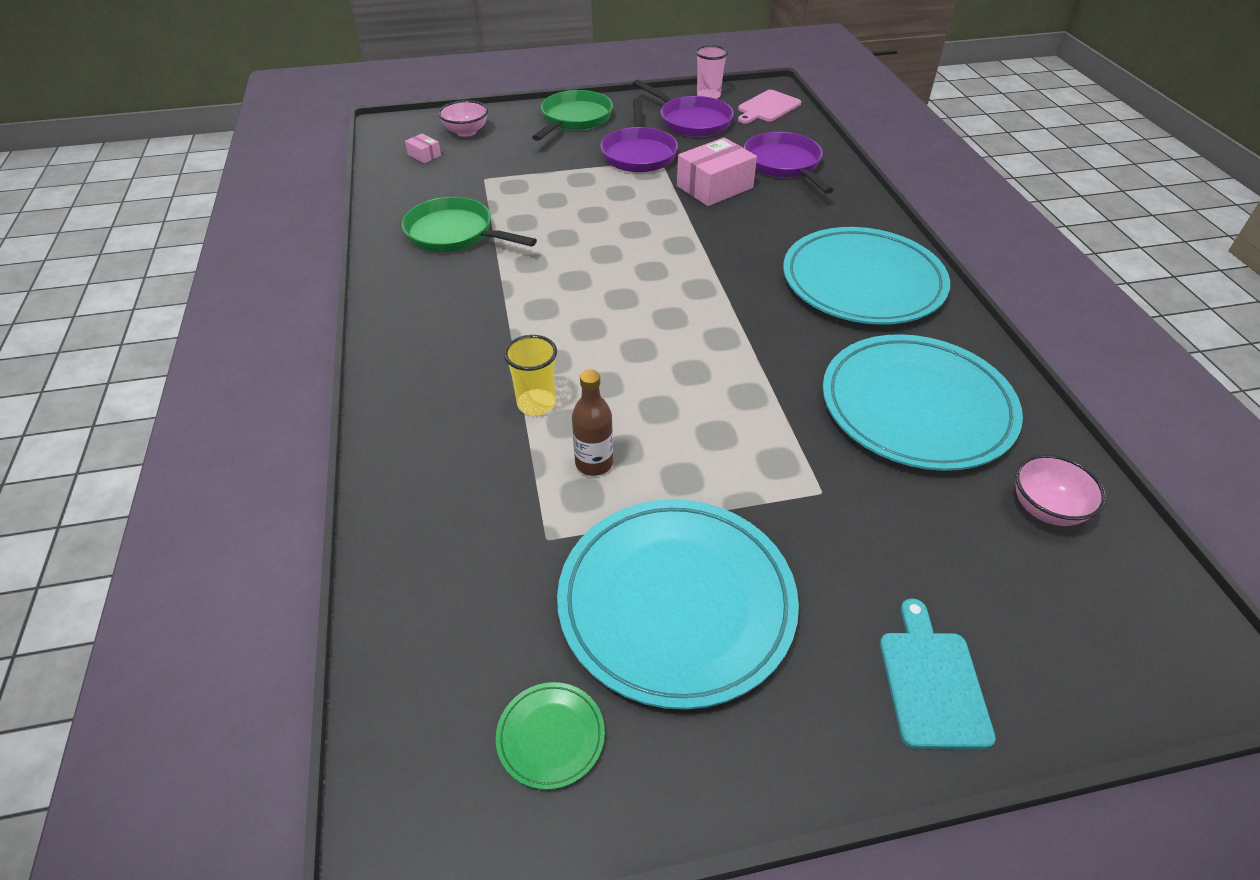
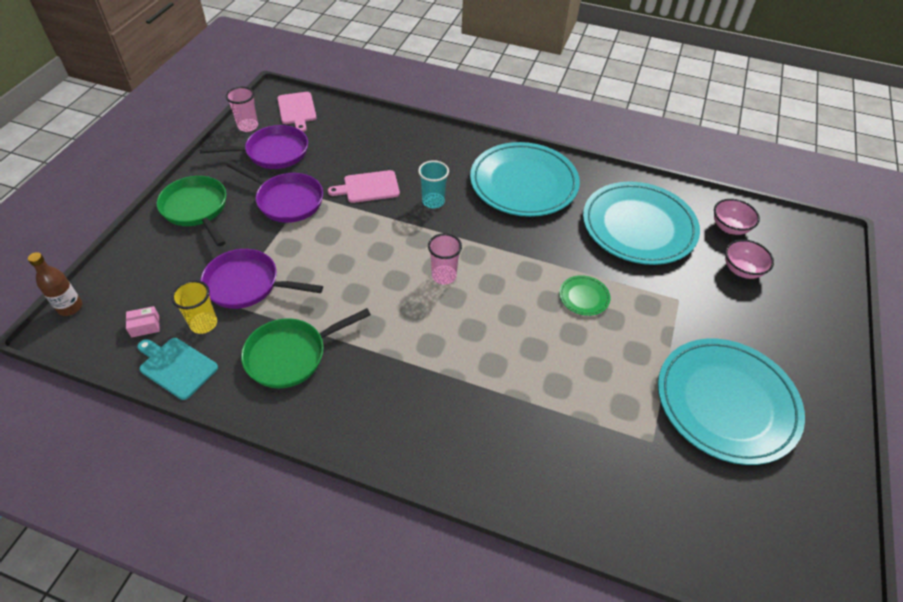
camera: 60 degrees left, 5 degrees up
pink bowl [438,100,488,137] -> pink bowl moved to [725,239,774,279]
green plate [496,682,605,790] -> green plate moved to [559,275,611,316]
yellow cup [504,335,557,416] -> yellow cup moved to [171,280,217,334]
brown bottle [572,370,613,476] -> brown bottle moved to [28,252,82,316]
pink box [677,137,757,206] -> pink cutting board [328,170,400,203]
purple pan [744,132,834,194] -> purple pan moved to [201,249,323,309]
turquoise cutting board [880,599,996,749] -> turquoise cutting board moved to [137,338,218,400]
none -> turquoise cup [418,160,449,209]
none -> pink cup [428,233,462,285]

